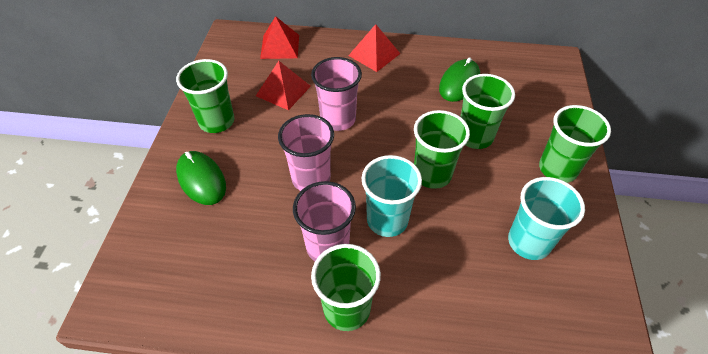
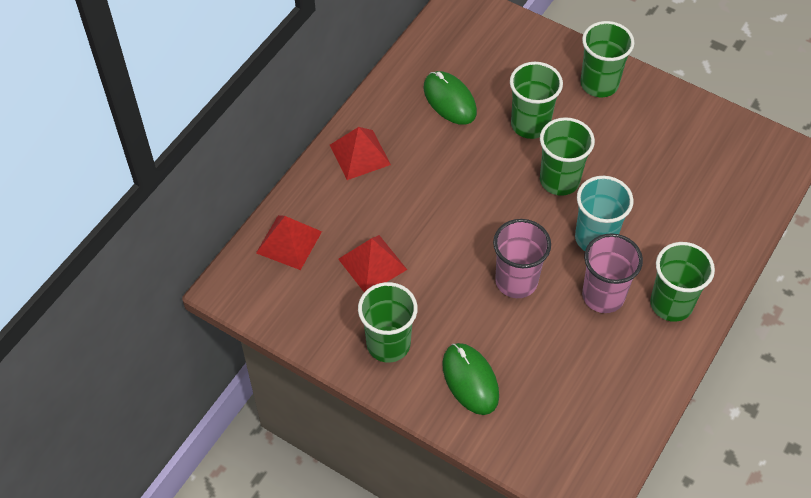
camera: 65 degrees left, 5 degrees up
green mouse [176,151,226,205] -> green mouse turned 75 degrees clockwise [442,343,499,415]
pink cup [311,57,362,131] -> none
turquoise cup [508,177,585,260] -> none

